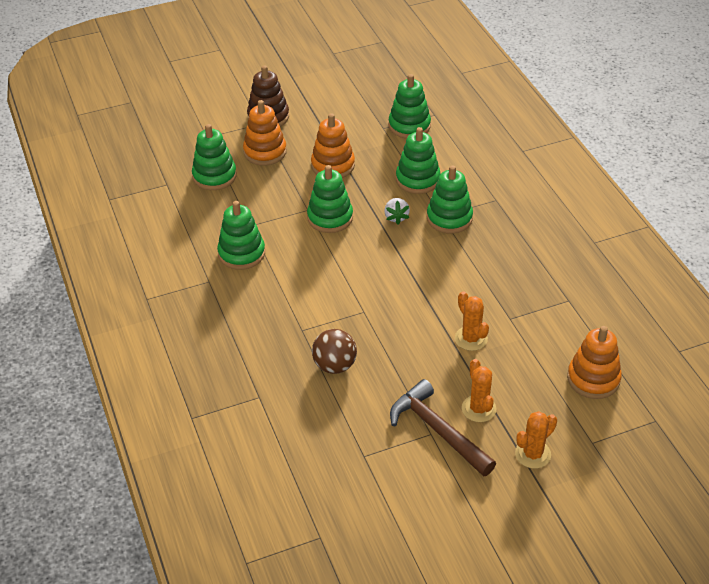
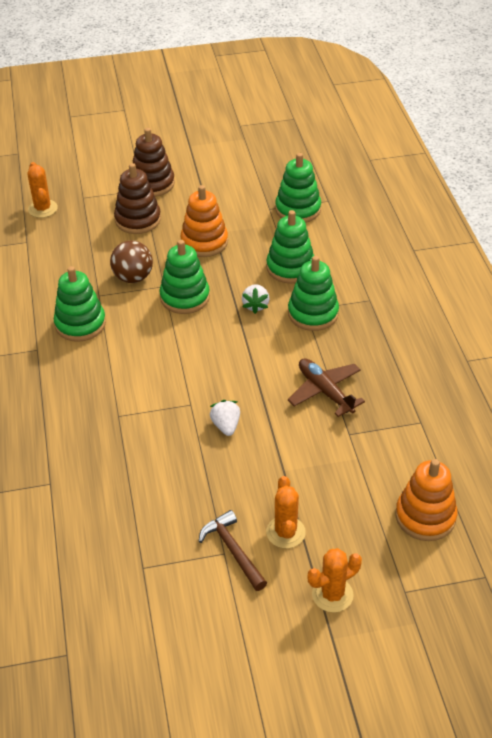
camera: 10 degrees right, 0 degrees up
green stacking toy [192,124,237,190] -> none
orange stacking toy [243,100,287,166] -> brown stacking toy [114,163,161,234]
brown ball [312,329,357,374] -> brown ball moved to [110,241,153,283]
brown hammer [390,379,496,476] -> brown hammer [199,510,267,591], size x0.66
orange cactus [455,291,489,351] -> orange cactus moved to [28,162,58,218]
none -> white strawberry [210,400,240,436]
none -> brown plane [288,358,365,417]

